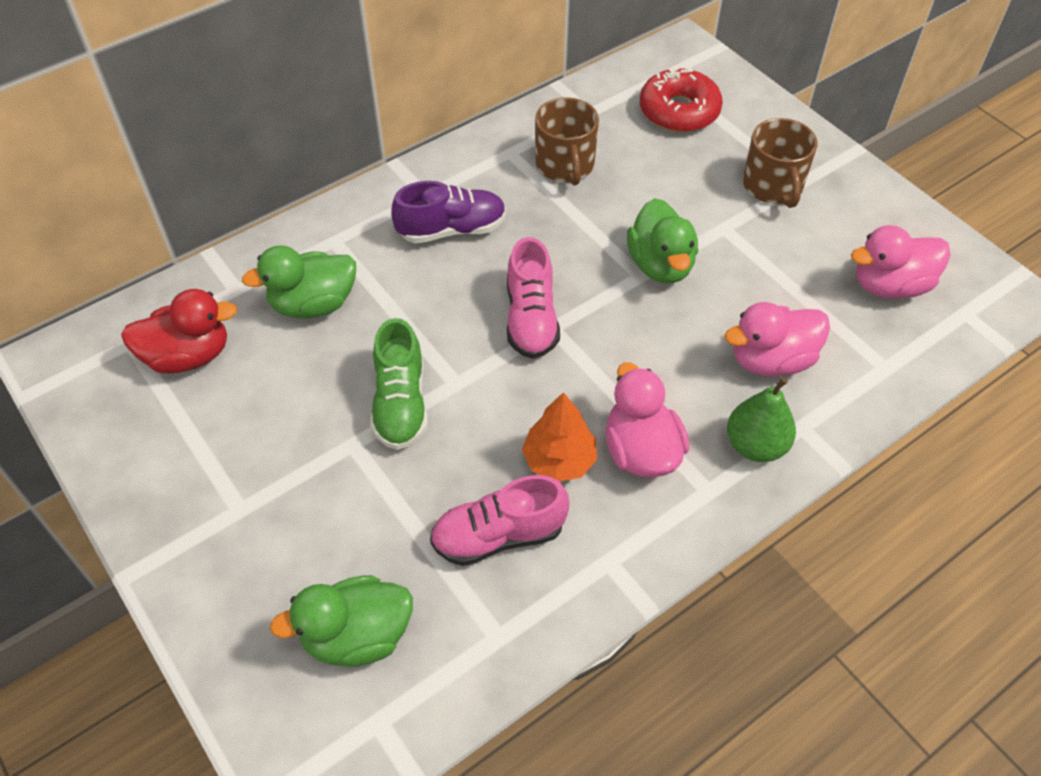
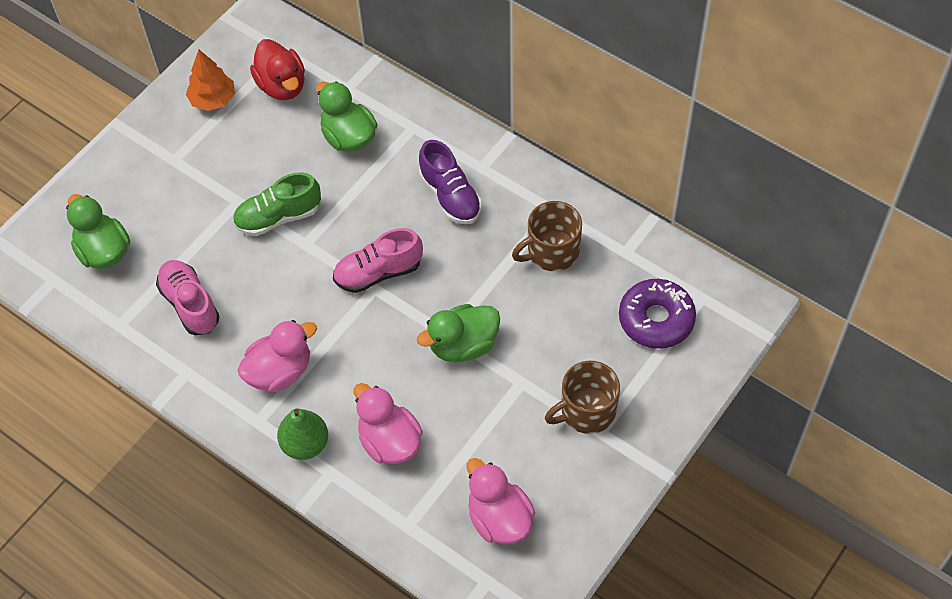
camera: 75 degrees right, 5 degrees up
orange tree [522,392,597,481] -> orange tree moved to [186,50,235,111]
red donut [640,66,723,132] -> purple donut [619,279,696,349]

